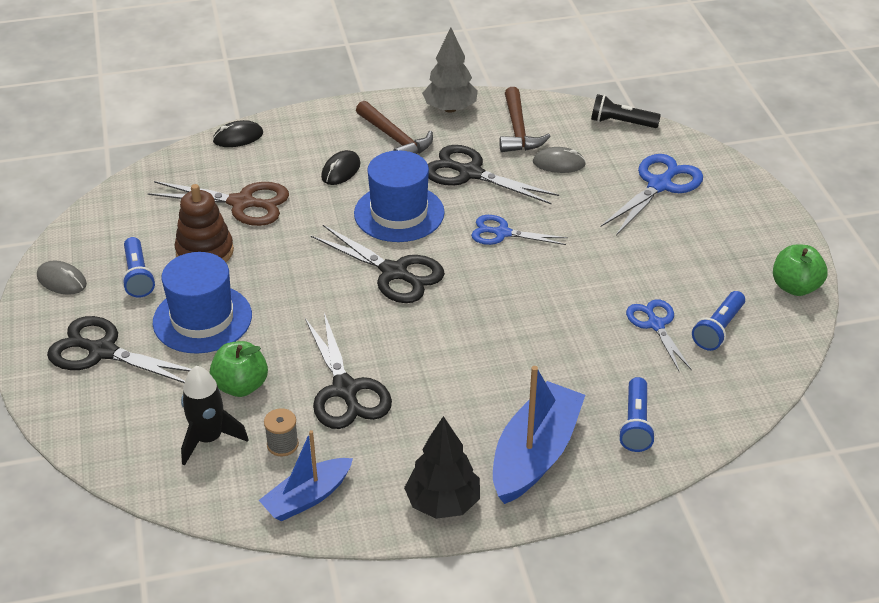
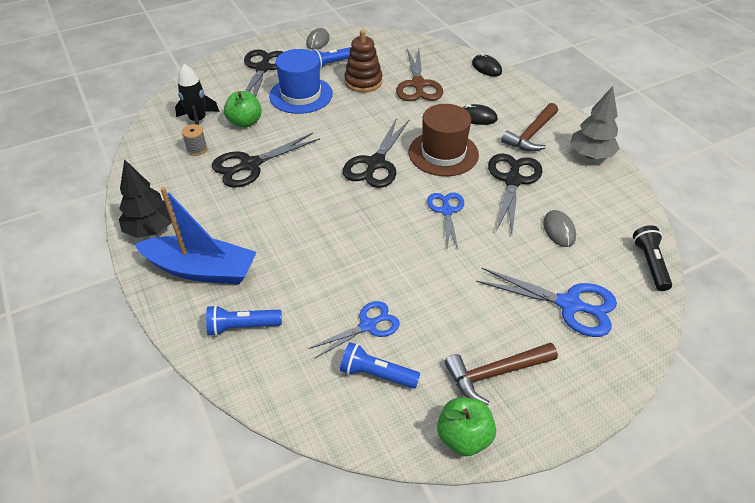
camera: 75 degrees right, 5 degrees up
blue boat [259,430,353,521] -> none
blue hat [354,150,445,242] -> brown hat [409,104,479,176]
brown hammer [499,87,551,152] -> brown hammer moved to [445,342,558,405]

